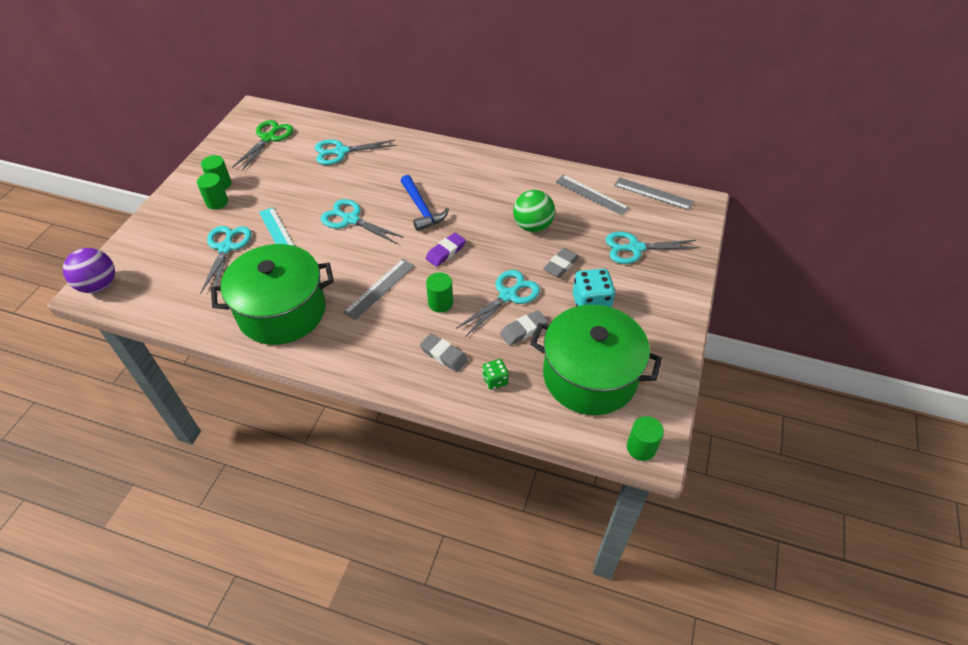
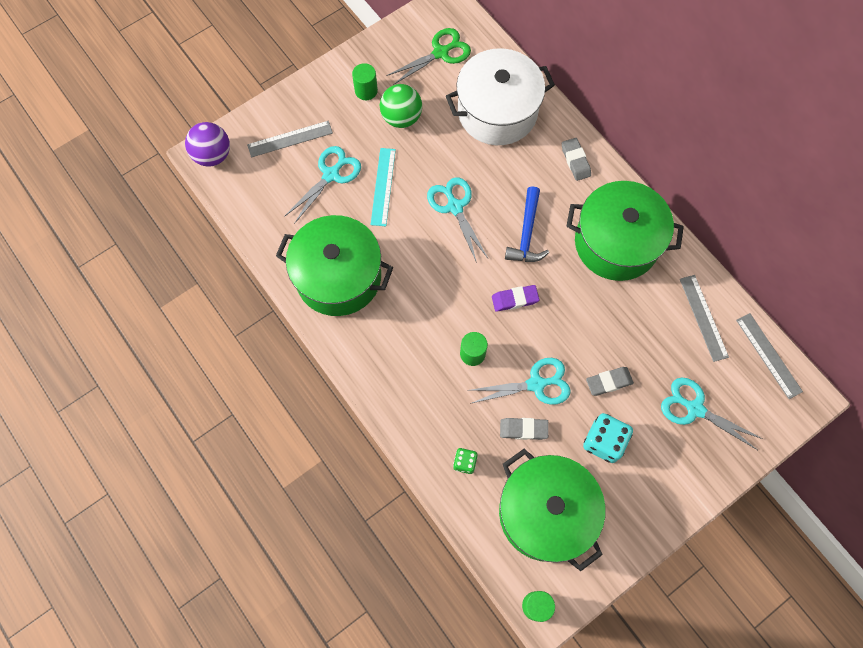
camera: 35 degrees right, 20 degrees up
green cylinder [197,173,228,209] -> none
turquoise scissors [315,139,396,165] -> white pot [446,48,555,145]
grey ruler [343,259,415,320] -> grey ruler moved to [247,121,333,157]
grey eraser [420,333,468,372] -> grey eraser moved to [562,138,591,181]
green ball [513,190,555,232] -> green ball moved to [380,84,422,128]
none -> green pot [566,181,684,281]

